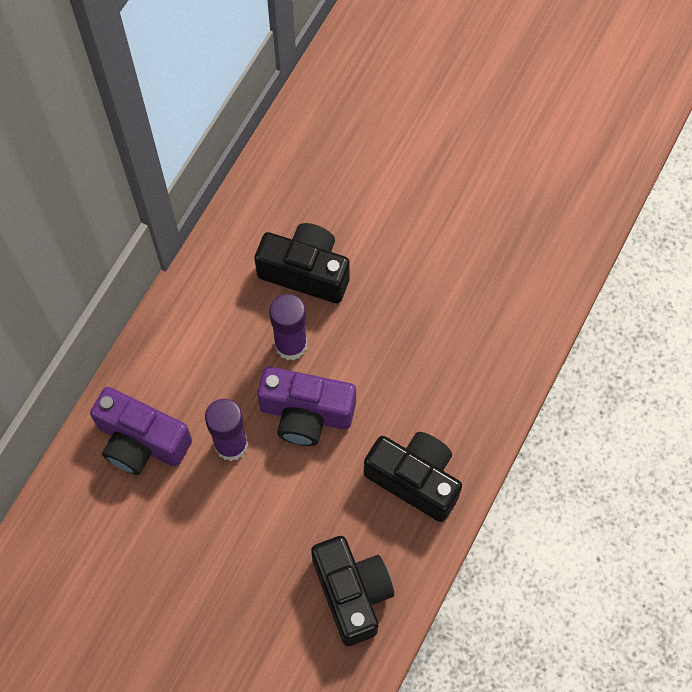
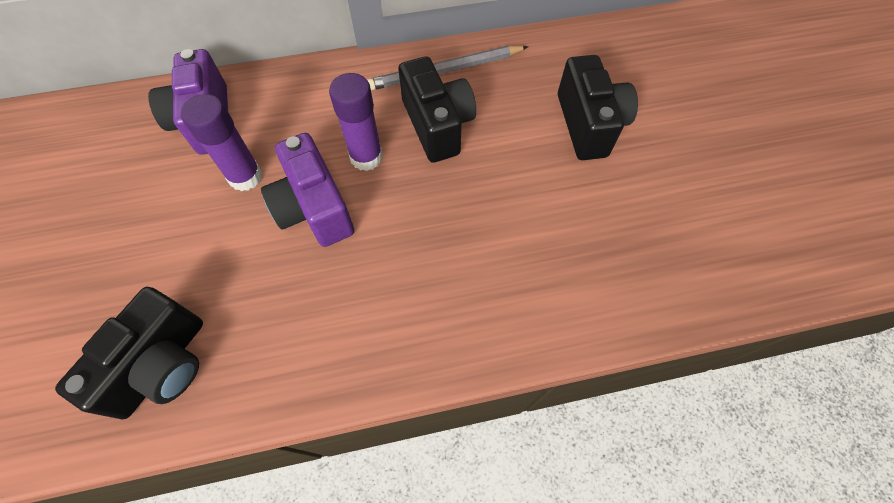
camera: 50 degrees right, 5 degrees down
black camera [364,432,462,522] -> black camera moved to [558,55,638,160]
none -> grey pencil [366,46,528,90]

